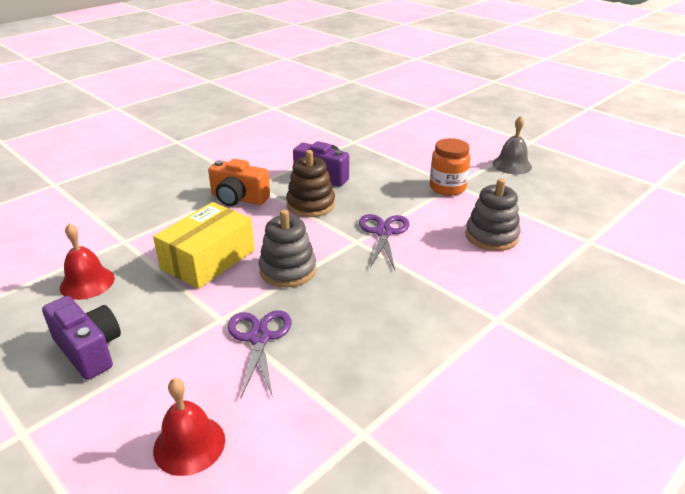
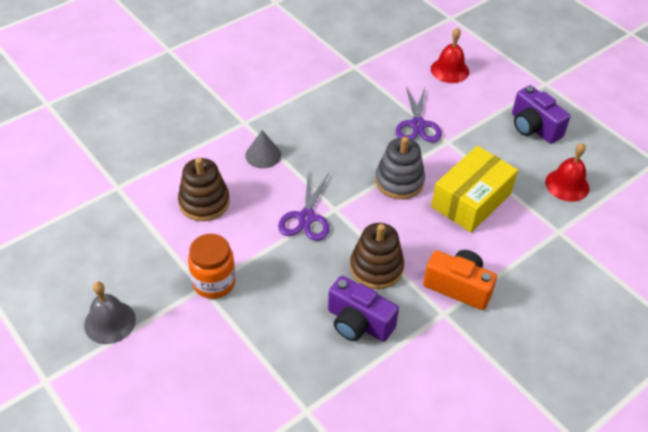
camera: 175 degrees left, 15 degrees up
grey stacking toy [465,178,521,251] -> brown stacking toy [178,157,230,221]
none -> grey cone [245,130,281,168]

